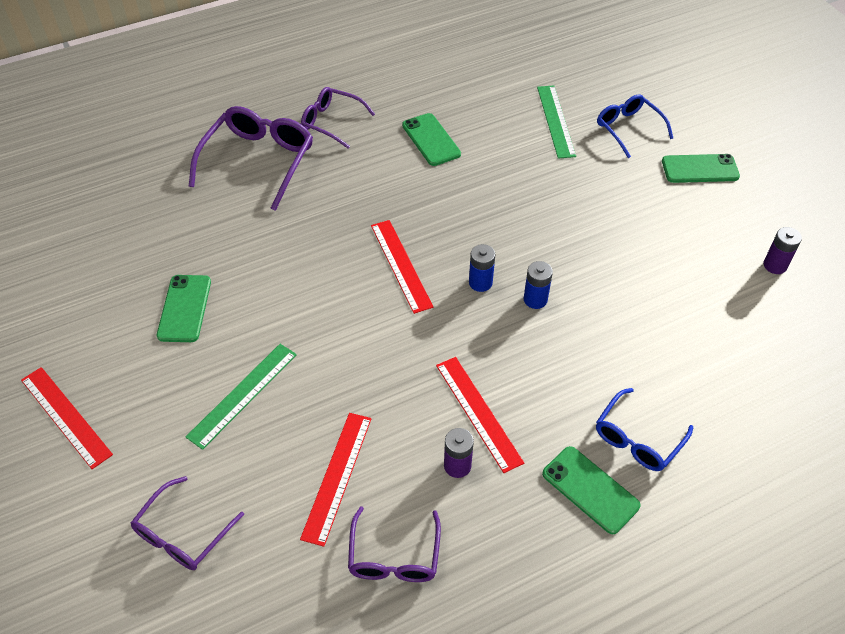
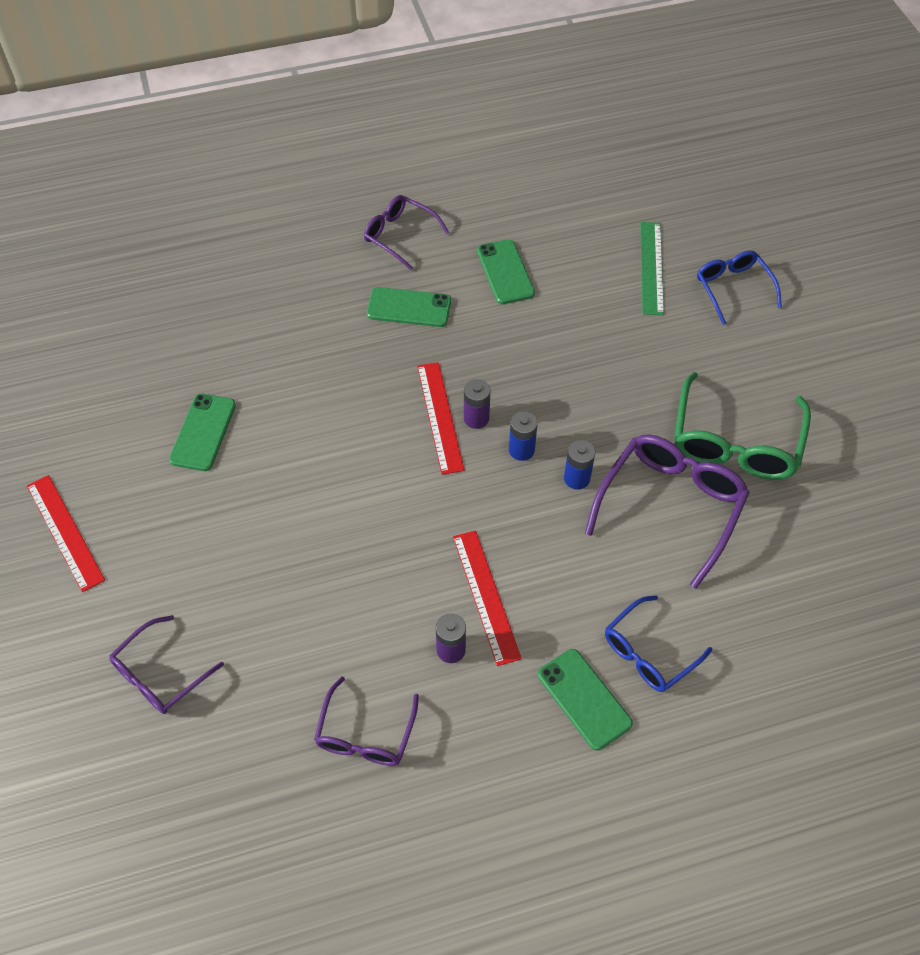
camera: 10 degrees right, 5 degrees up
green ruler [186,344,297,450] -> none
purple glasses [188,106,313,211] -> purple glasses moved to [585,435,750,589]
red ruler [300,413,371,547] -> none
green phone [662,154,740,183] -> green phone moved to [367,287,451,327]
purple battery [763,227,802,274] -> purple battery moved to [464,379,490,429]
none -> green glasses [674,372,811,480]

